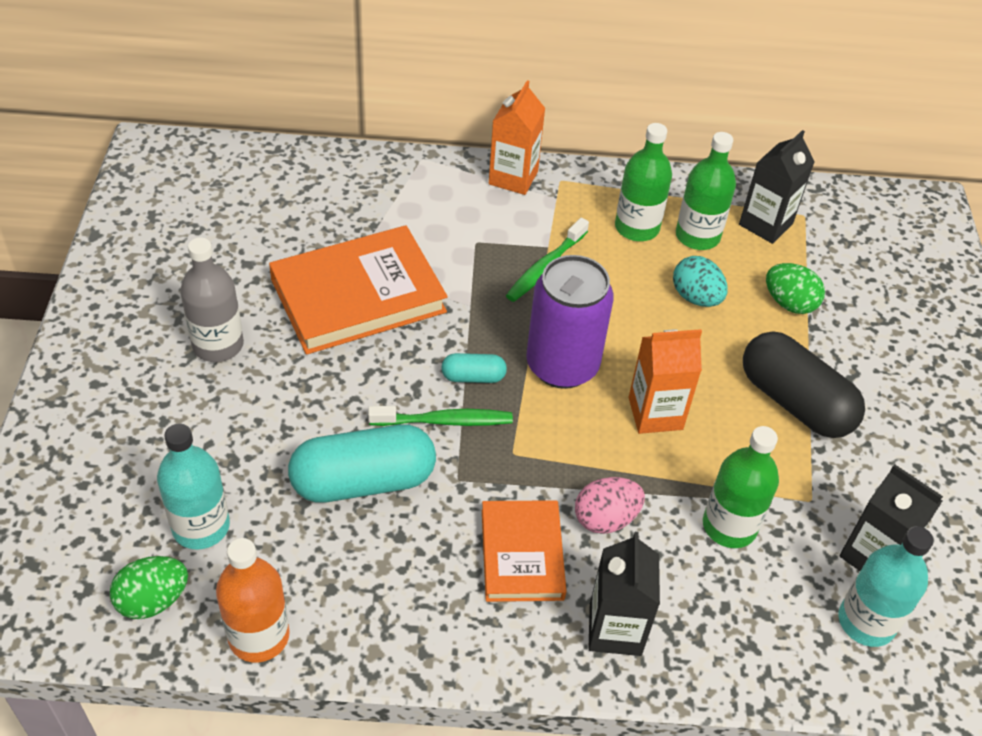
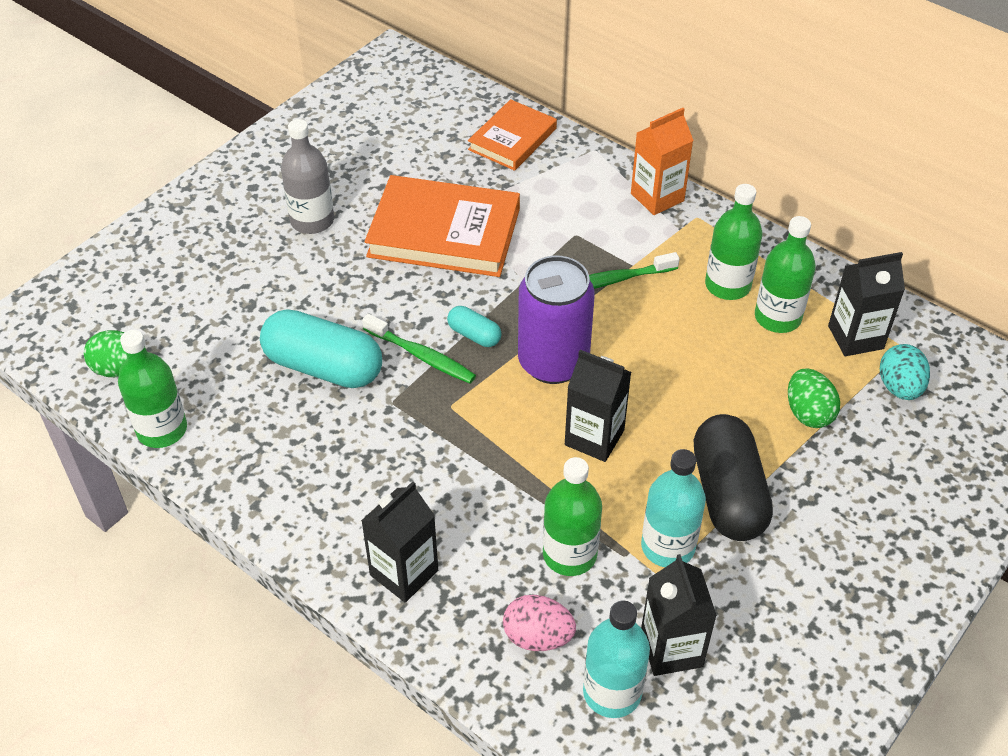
camera: 40 degrees right, 0 degrees up
turquoise bottle [157,424,230,550] -> turquoise bottle moved to [641,449,706,567]
orange bottle [216,538,290,662] -> green bottle [118,330,187,448]
orange book [482,500,567,602] -> orange book moved to [468,99,557,171]
pink egg [575,477,645,534] -> pink egg moved to [503,595,576,651]
orange carton [629,329,702,434] -> black carton [565,350,631,462]
turquoise egg [673,256,728,307] -> turquoise egg moved to [880,344,930,400]

